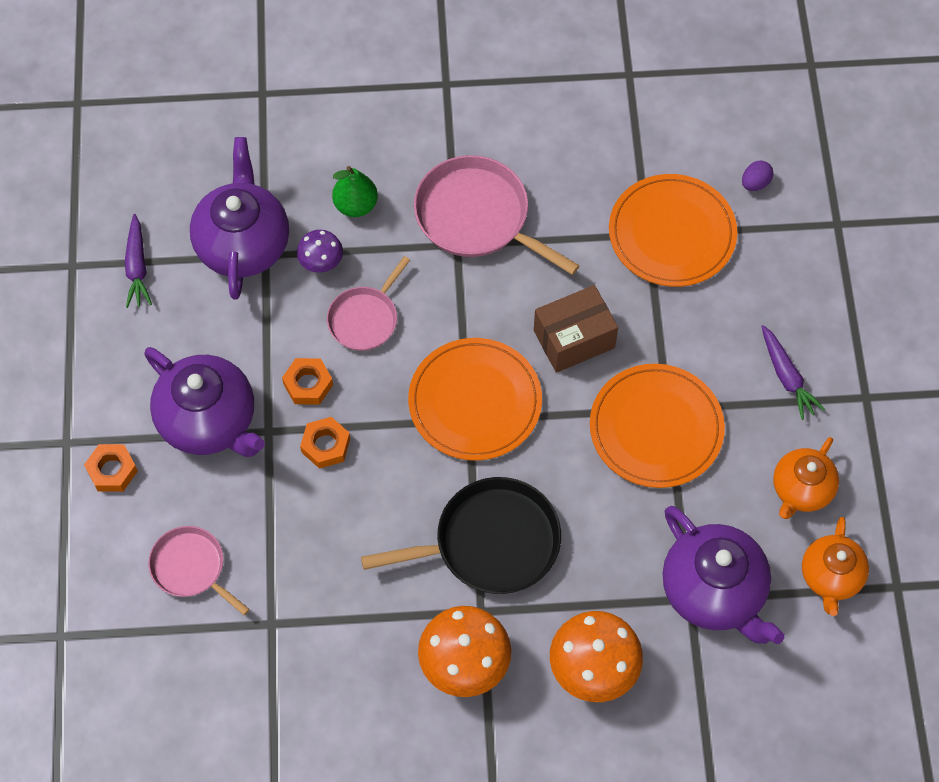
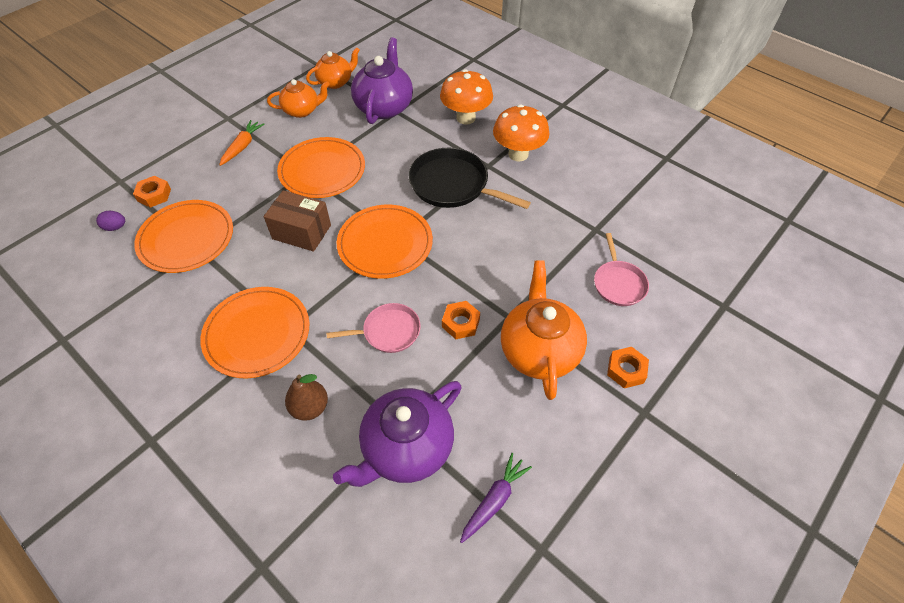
camera: 135 degrees left, 10 degrees down
purple teapot [144,347,265,457] -> orange teapot [501,260,587,400]
purple mushroom [297,230,343,273] -> none
orange nut [300,417,350,469] -> orange nut moved to [133,176,171,208]
green pear [332,166,378,217] -> brown pear [285,374,328,421]
pink pan [414,155,580,275] -> orange plate [200,287,309,379]
purple carrot [761,325,825,420] -> orange carrot [219,120,264,166]

